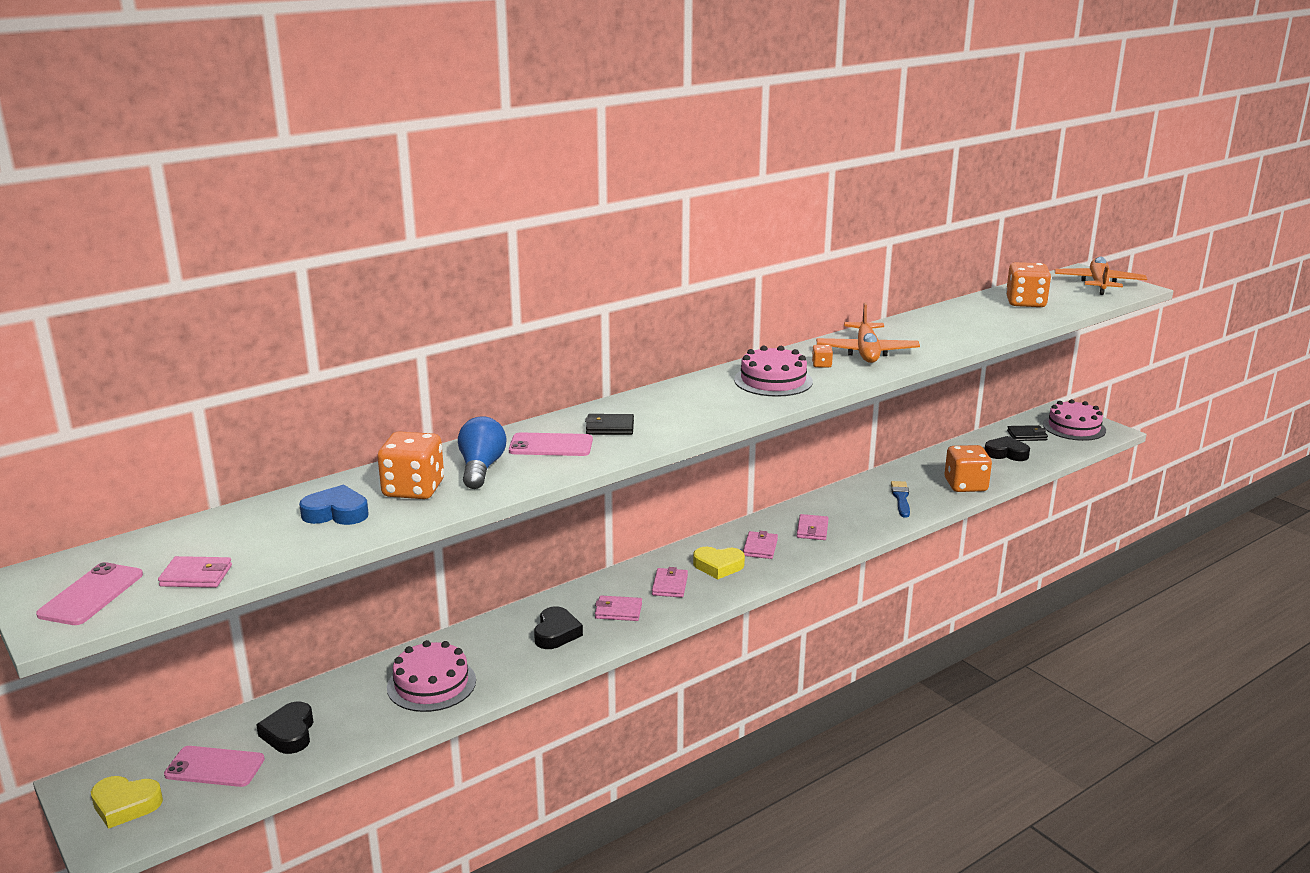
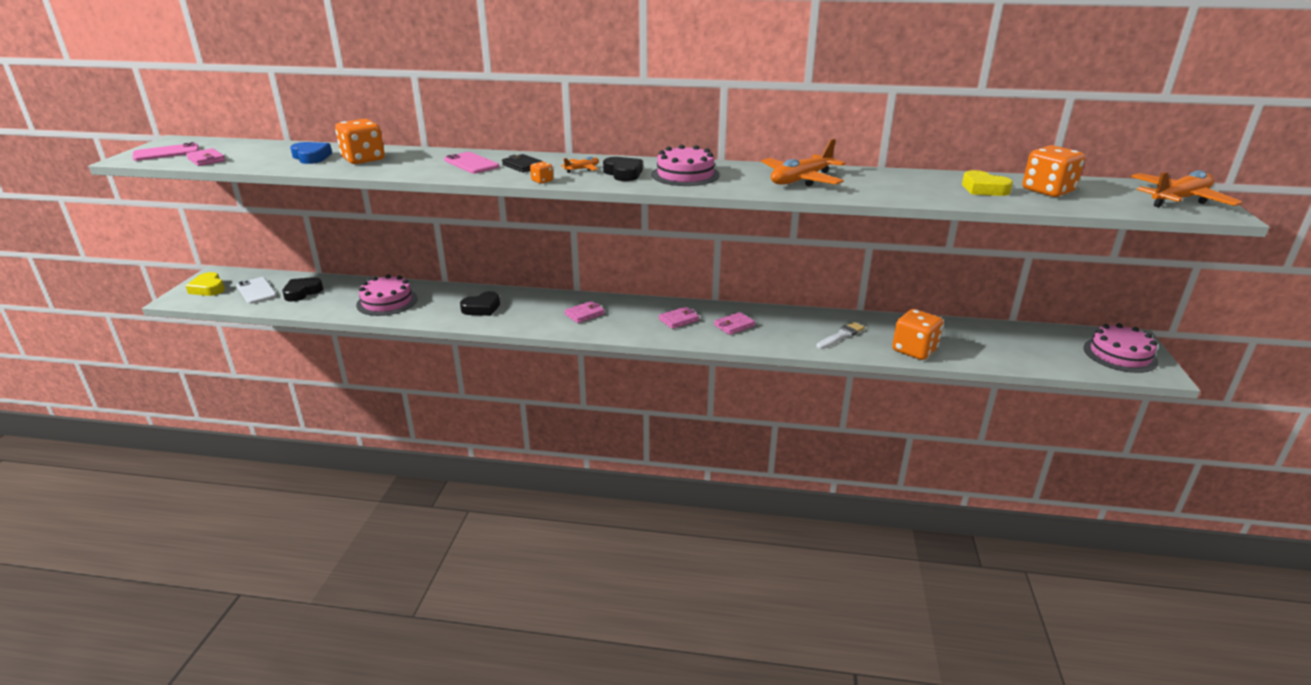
camera: 45 degrees right, 5 degrees up
pink phone [164,746,265,787] -> white phone [237,277,277,304]
blue light bulb [458,416,506,489] -> none
pink wallet [595,596,642,621] -> none
yellow heart [693,547,745,579] -> yellow heart moved to [962,170,1013,196]
orange dice [812,345,833,367] -> orange dice moved to [530,162,553,184]
blue brush [891,481,910,518] -> white brush [816,322,865,349]
black heart [985,436,1030,461] -> black heart moved to [603,157,643,181]
black wallet [1007,425,1048,441] -> none
none -> orange plane [561,157,599,173]

